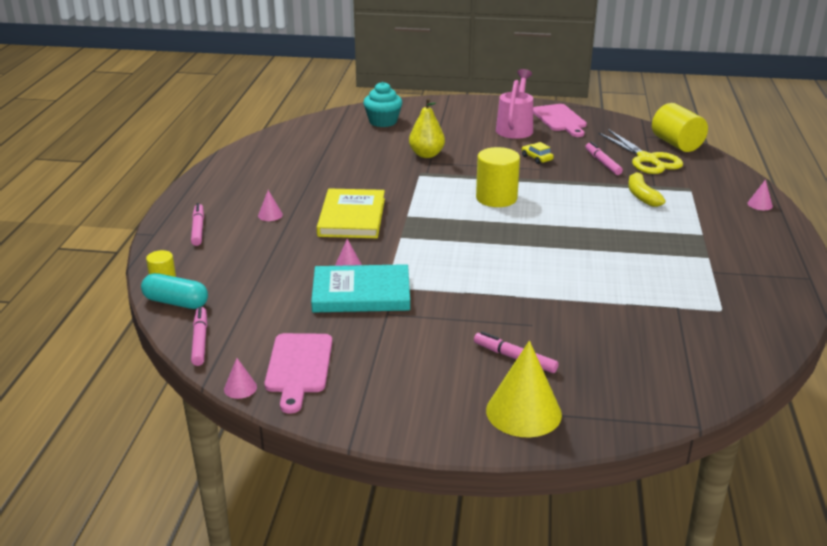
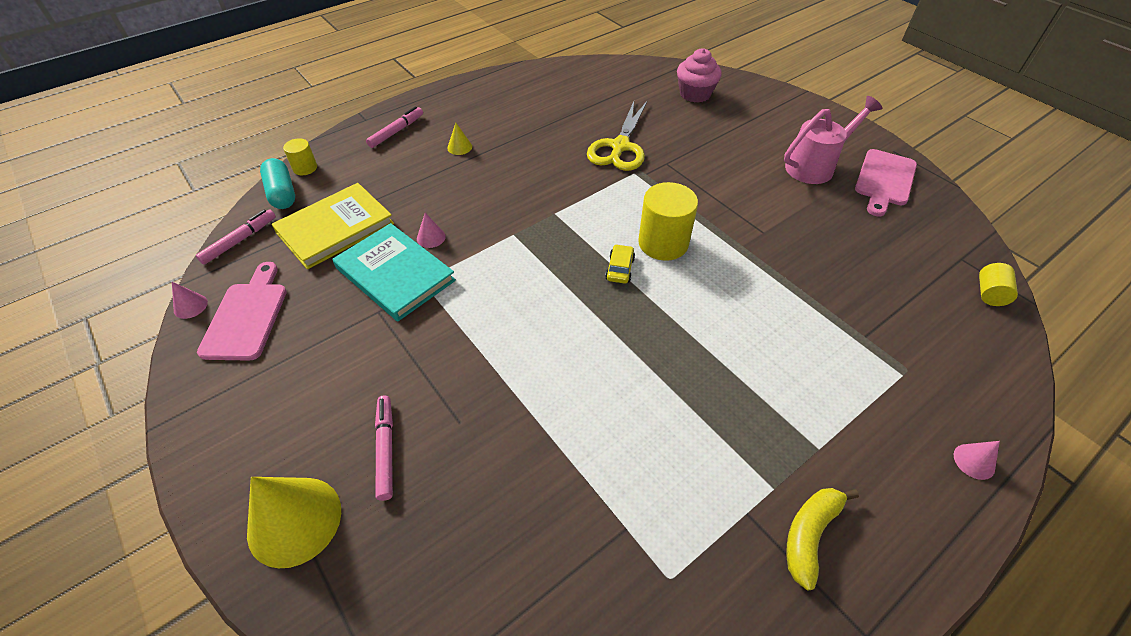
camera: 45 degrees right, 20 degrees up
pink cone [258,190,283,221] -> yellow cone [447,122,472,155]
pink cutting board [264,333,332,414] -> pink cutting board turned 135 degrees clockwise [197,262,287,361]
yellow book [317,188,385,238] -> yellow book moved to [272,183,394,269]
turquoise cupcake [363,82,402,127] -> pink cupcake [677,48,722,103]
yellow pear [409,98,445,158] -> none
yellow car [522,142,554,164] -> yellow car moved to [605,244,635,284]
pink marker [585,142,623,175] -> none
yellow scissors [598,129,683,174] -> yellow scissors moved to [587,101,647,171]
yellow banana [628,171,666,207] -> yellow banana moved to [787,488,859,591]
yellow cylinder [652,103,708,152] -> yellow cylinder [979,263,1018,306], size x0.53

